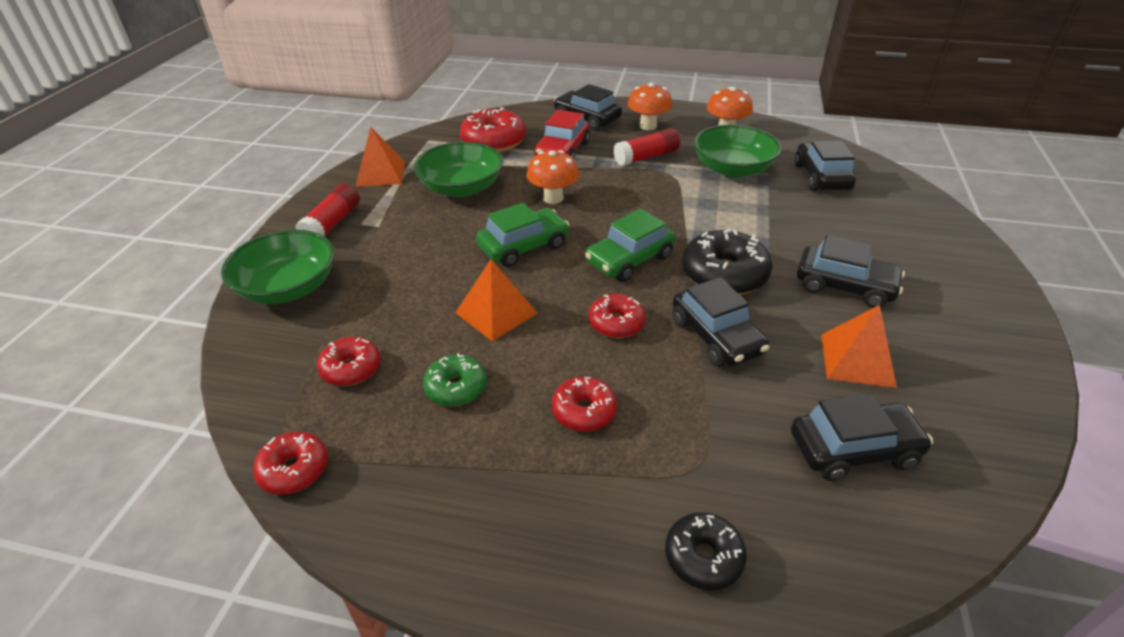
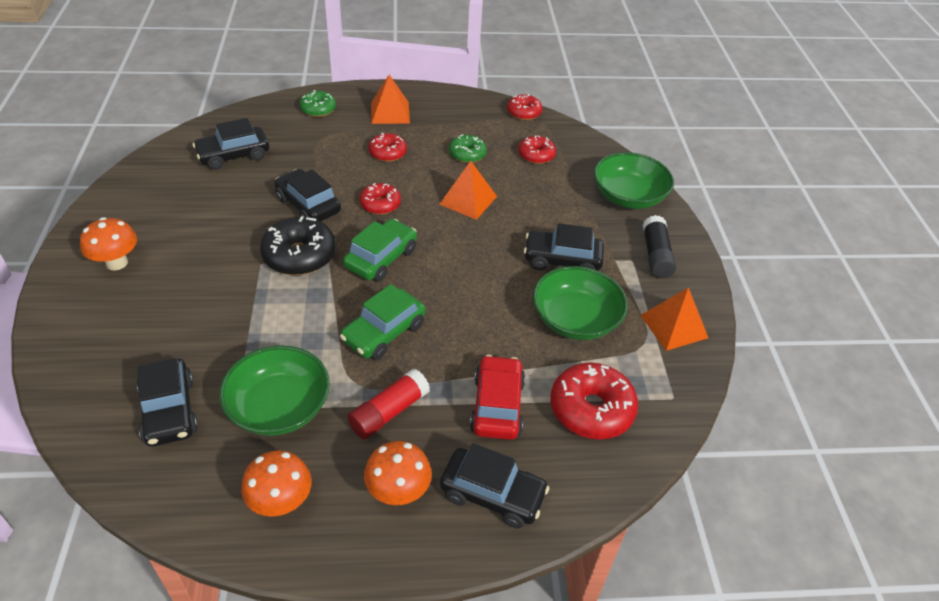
camera: 160 degrees right, 5 degrees up
red glue stick [295,184,360,236] -> black glue stick [643,215,676,278]
green car [476,203,569,267] -> green car moved to [340,284,426,360]
orange mushroom [527,150,579,204] -> orange mushroom moved to [80,217,137,270]
black donut [665,512,747,590] -> green donut [299,90,336,117]
black car [797,235,905,308] -> black car moved to [524,223,604,270]
orange pyramid [821,305,897,388] -> orange pyramid moved to [371,75,410,124]

